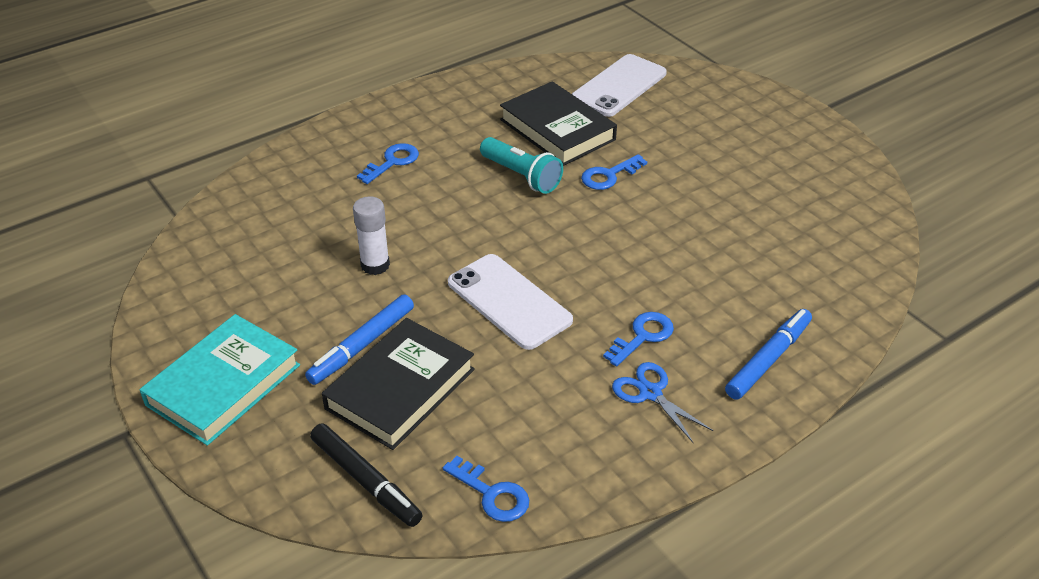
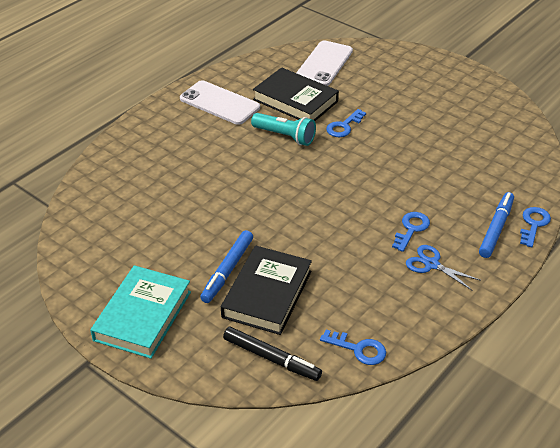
camera: 15 degrees left, 0 degrees up
white glue stick [353,196,390,275] -> none
blue key [357,143,419,184] -> blue key moved to [520,207,551,247]
white phone [448,254,573,350] -> white phone moved to [180,80,260,125]

